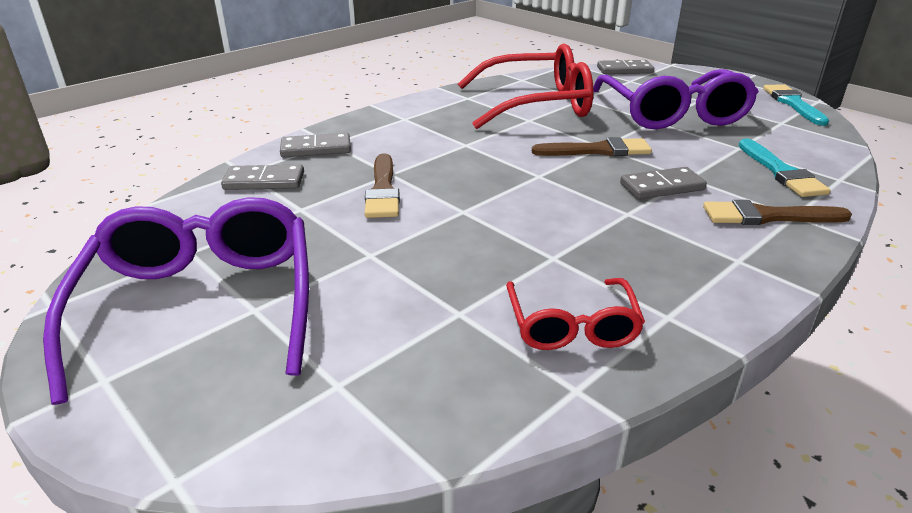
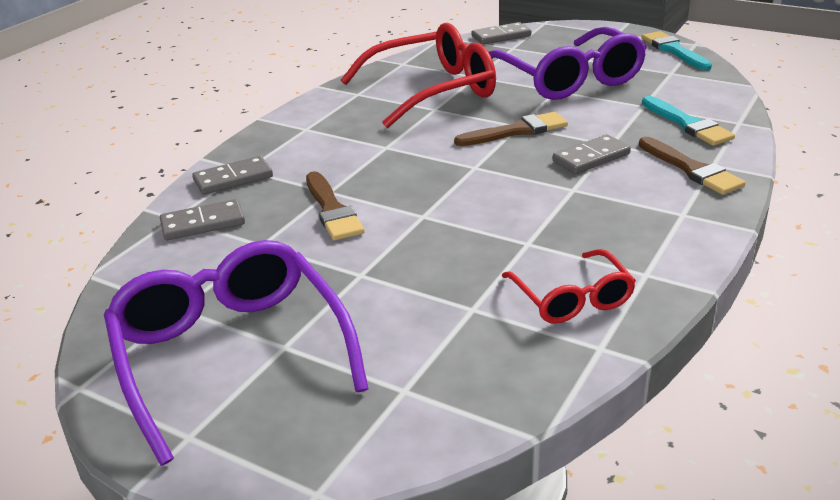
camera: 15 degrees left, 0 degrees up
brown brush [703,200,852,225] -> brown brush turned 105 degrees counterclockwise [639,137,745,195]

